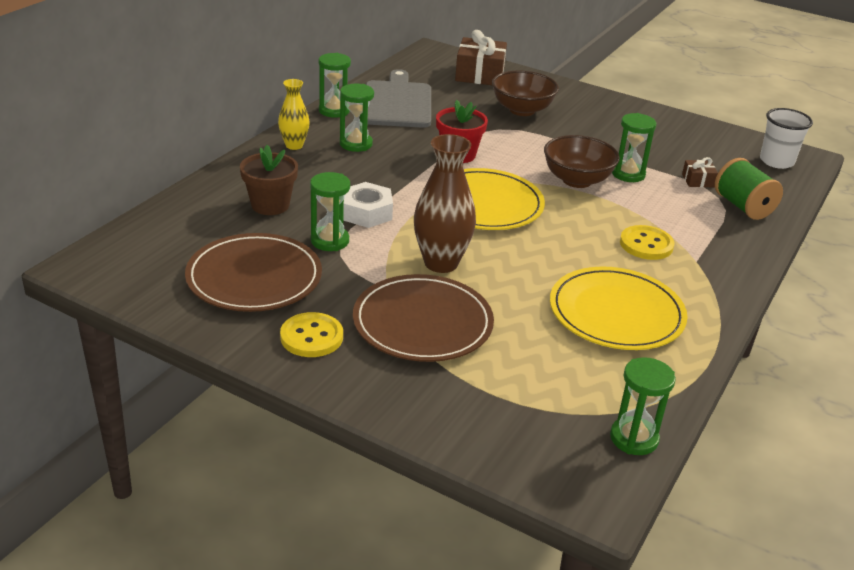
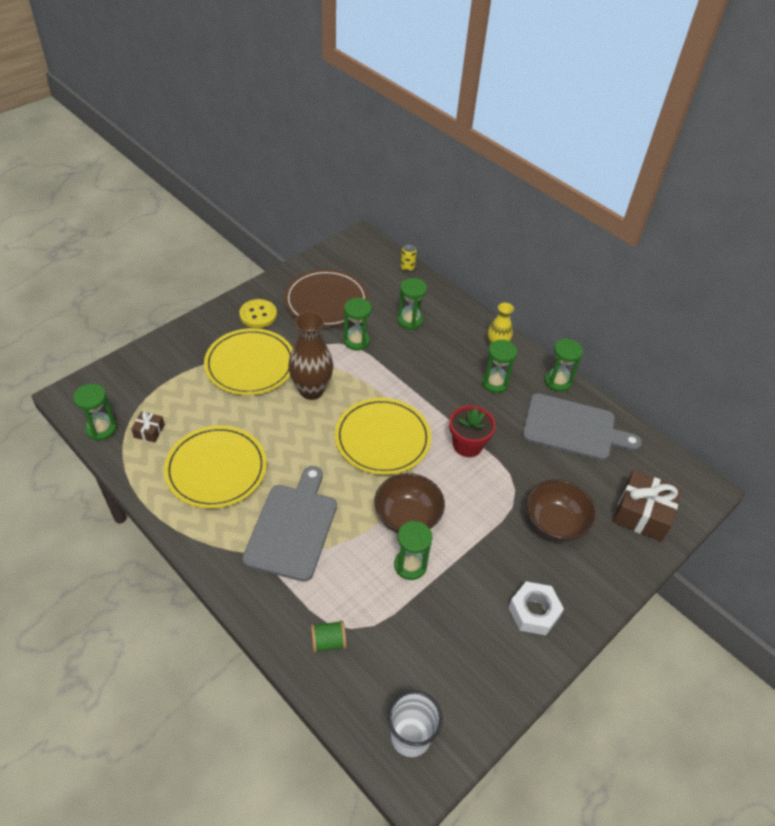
camera: 105 degrees right, 15 degrees up
brown flower pot [240,145,298,215] -> green hourglass [397,278,427,330]
white nut [343,182,393,228] -> white nut moved to [508,581,564,635]
brown plate [353,274,494,362] -> yellow plate [204,328,293,395]
yellow button [620,225,675,260] -> grey cutting board [242,466,337,582]
brown gift [682,157,718,187] -> brown gift moved to [131,411,165,442]
green spool [715,158,783,220] -> green spool [311,620,346,653], size x0.63
none -> yellow can [400,243,417,272]

